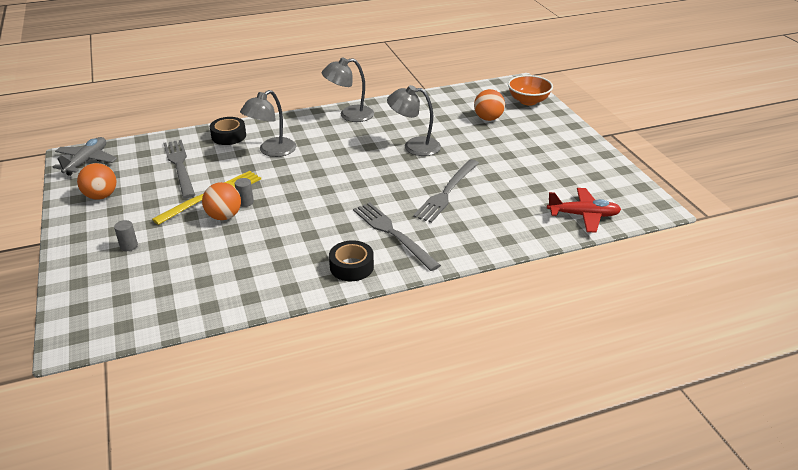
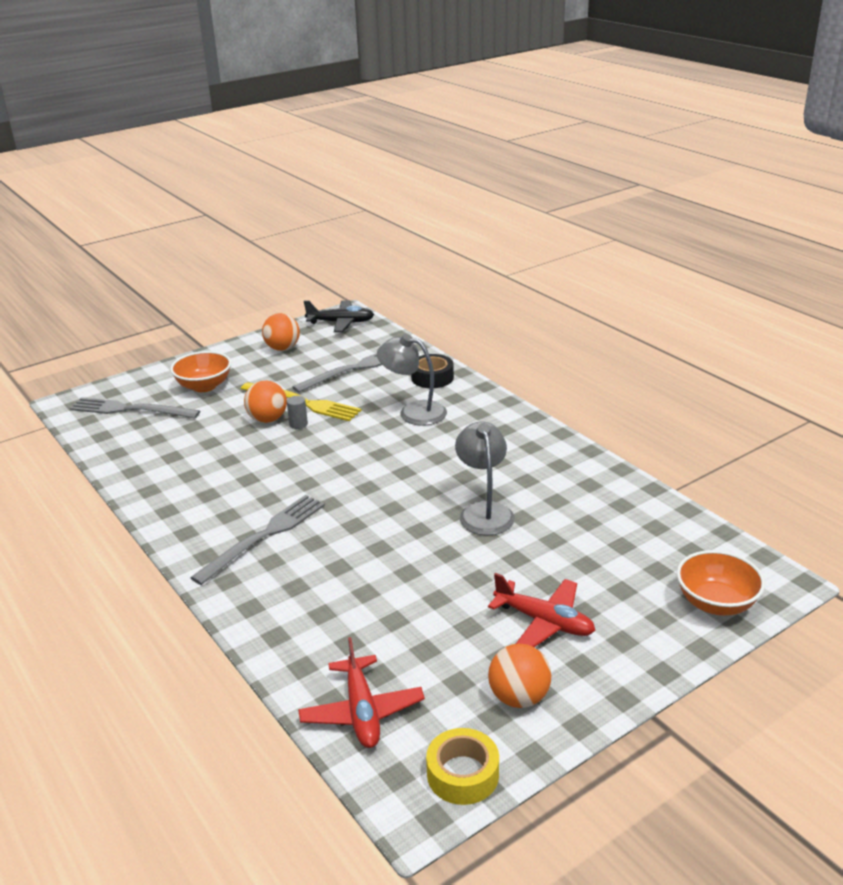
camera: 75 degrees right, 5 degrees down
grey plane [53,137,117,176] -> black plane [304,300,374,332]
grey cylinder [114,220,138,251] -> orange bowl [170,351,231,392]
grey lamp [321,57,374,122] -> none
black tape [329,240,374,281] -> none
grey fork [413,159,479,223] -> grey fork moved to [70,397,200,418]
orange ball [474,89,505,121] -> orange ball moved to [488,644,551,708]
none -> yellow tape [426,728,499,805]
none -> red plane [488,573,595,647]

